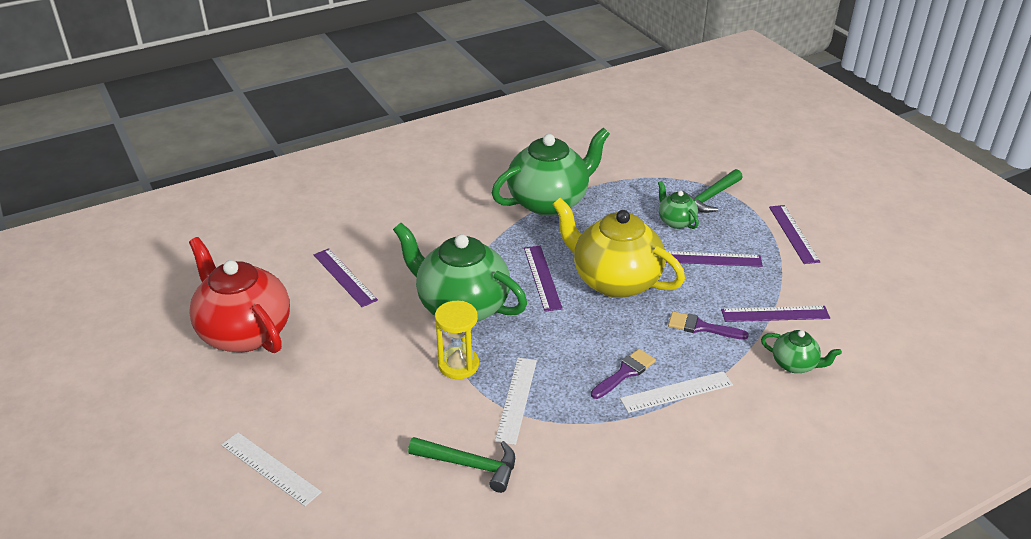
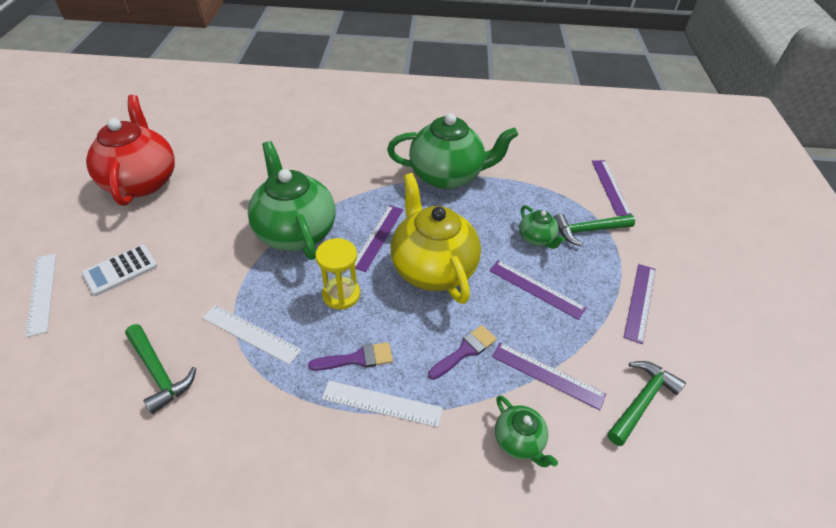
camera: 30 degrees right, 10 degrees up
purple ruler [314,248,378,307] -> purple ruler moved to [592,160,632,216]
yellow hourglass [435,301,479,379] -> yellow hourglass moved to [315,238,360,310]
white ruler [495,358,537,445] -> white ruler turned 75 degrees clockwise [202,305,302,365]
green teapot [658,181,699,229] -> green teapot turned 150 degrees clockwise [519,205,565,249]
purple brush [668,311,749,340] -> purple brush turned 90 degrees clockwise [428,325,497,380]
none -> white calculator [82,245,158,296]
none -> green hammer [607,361,686,446]

